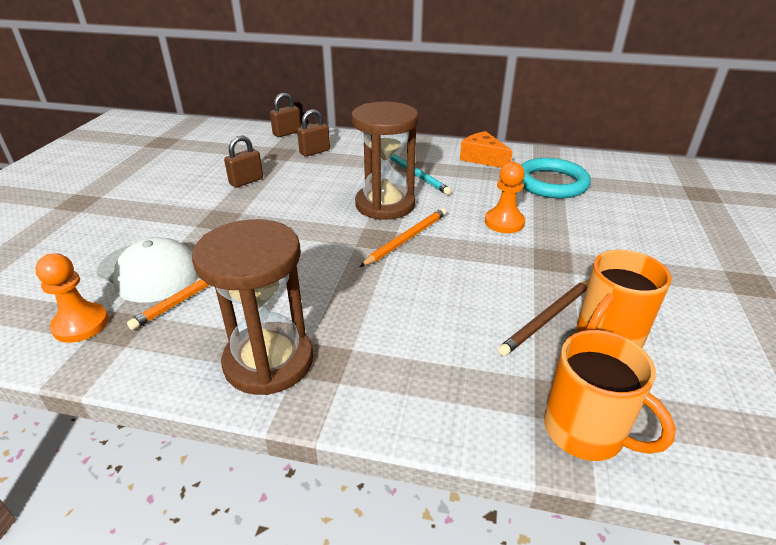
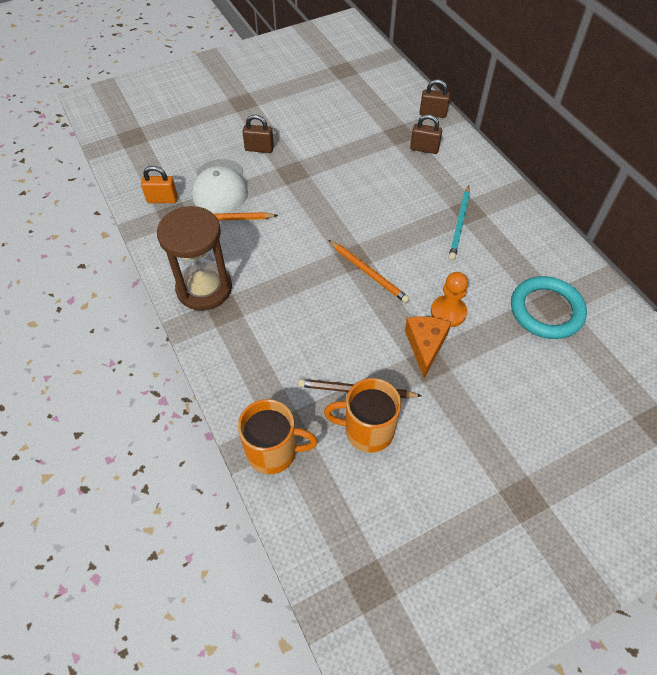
camera: 50 degrees right, 20 degrees up
orange pawn [35,253,109,343] -> orange padlock [141,166,178,203]
brown padlock [224,135,263,188] -> brown padlock moved to [242,115,274,153]
brown hourglass [352,102,419,220] -> none
orange pencil [360,208,447,267] -> orange pencil turned 45 degrees clockwise [328,240,410,303]
orange cheese [460,131,513,168] -> orange cheese moved to [405,316,451,378]
orange mug [544,330,676,461] -> orange mug turned 90 degrees counterclockwise [238,399,318,474]

